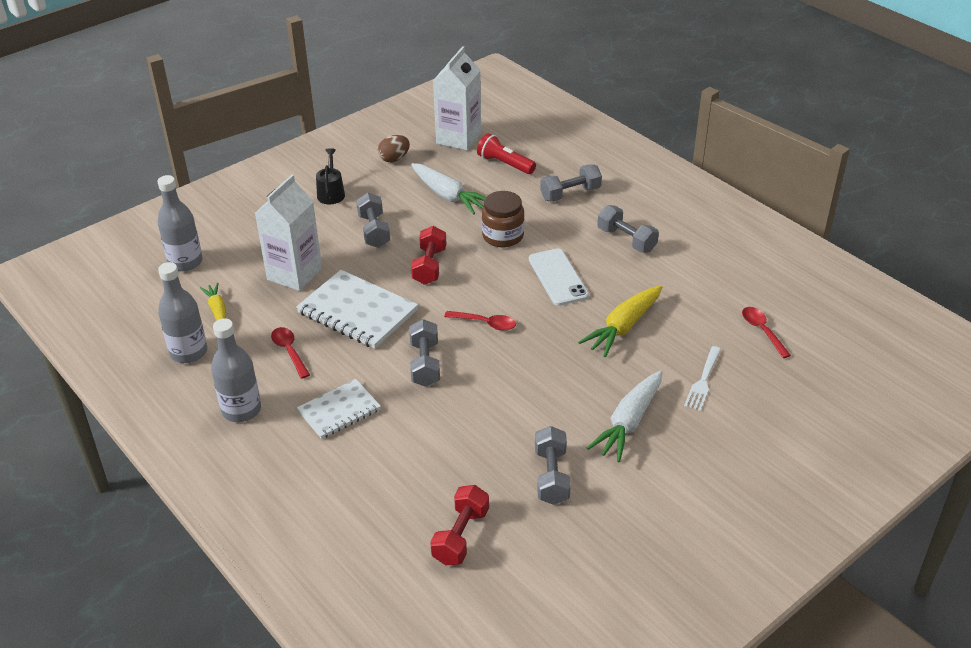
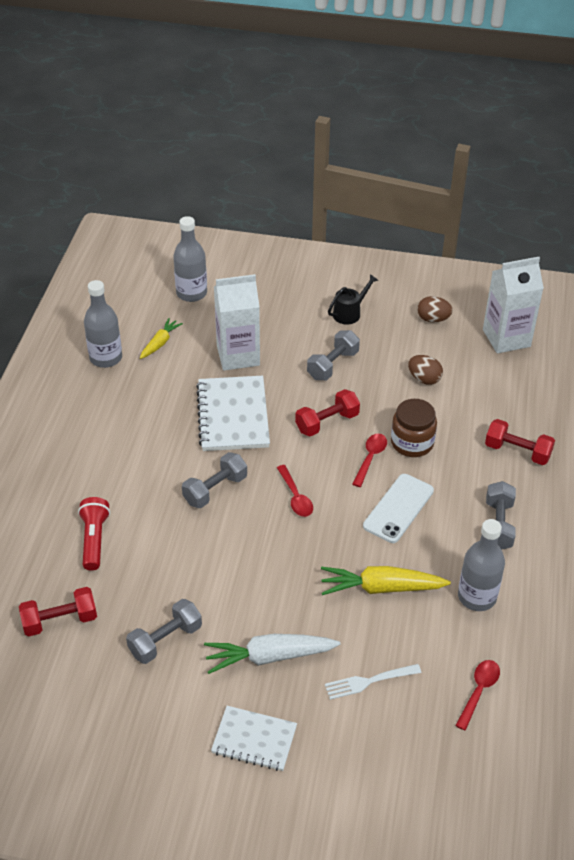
camera: 50 degrees right, 5 degrees up
grey bottle [211,318,261,422] -> grey bottle moved to [458,519,505,611]
red spoon [271,327,310,379] -> red spoon moved to [352,434,387,487]
white notebook [297,379,381,439] -> white notebook moved to [211,706,297,771]
white carrot [411,163,486,215] -> brown egg [408,355,443,385]
red flashlight [477,133,536,174] -> red flashlight moved to [78,497,110,571]
grey dumbbell [540,164,602,202] -> red dumbbell [485,419,555,465]

